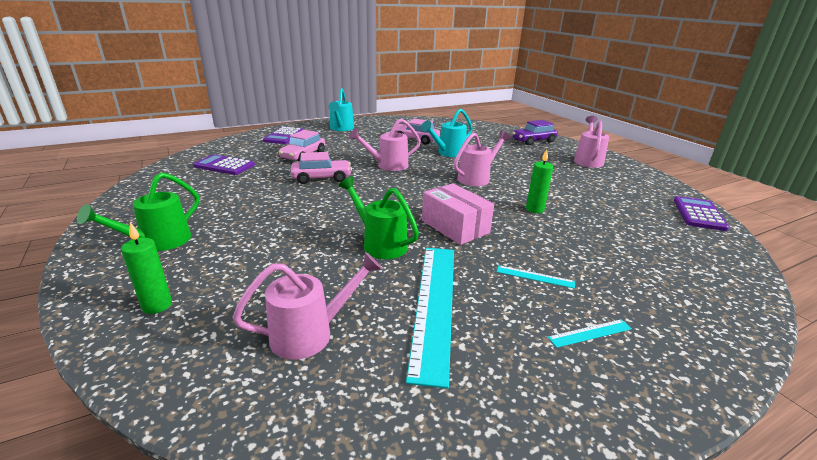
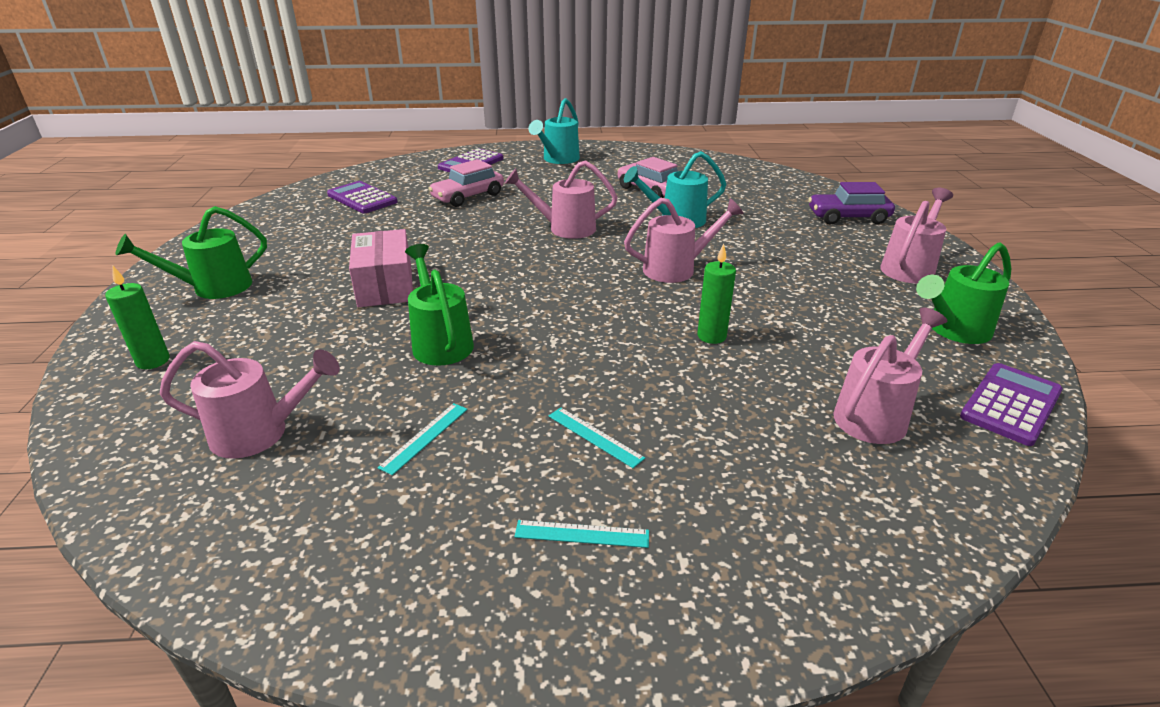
camera: 25 degrees right, 5 degrees up
pink car [291,152,352,184] -> none
turquoise ruler [406,248,454,389] -> turquoise ruler [378,403,468,475], size x0.41
pink box [422,183,494,245] -> pink box moved to [349,229,413,307]
none -> pink watering can [833,308,947,444]
none -> green watering can [916,242,1011,344]

